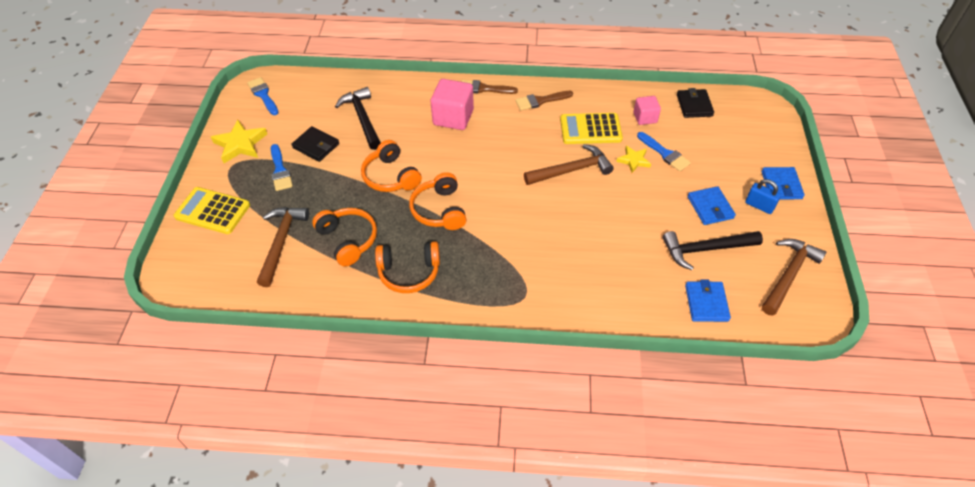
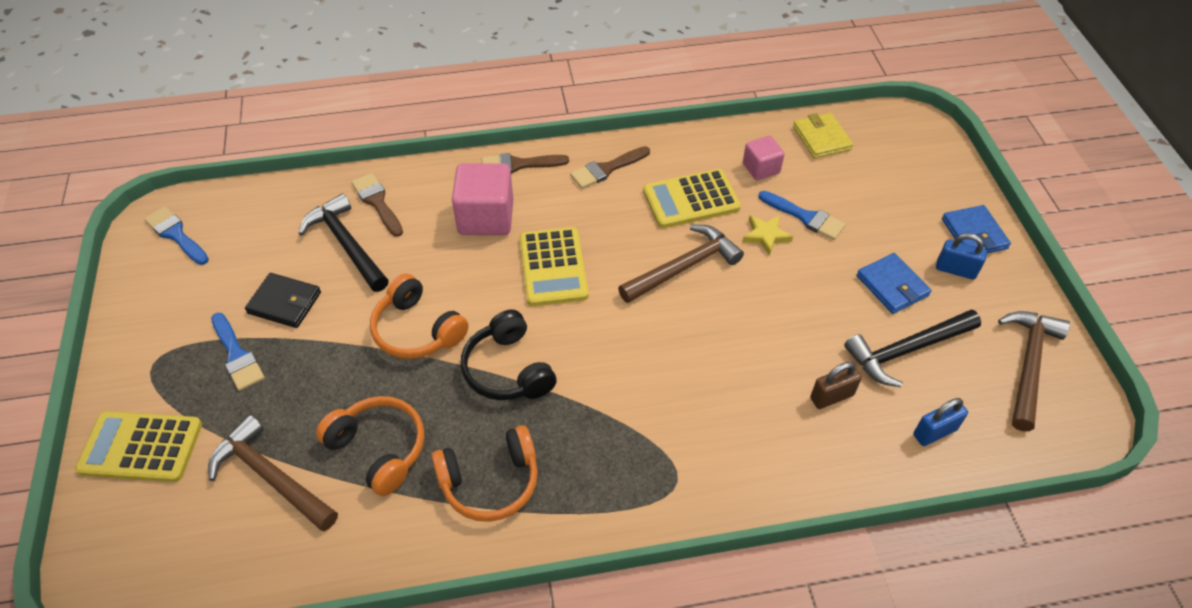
camera: 15 degrees left, 0 degrees up
yellow star [211,120,267,163] -> none
brown hammer [257,207,309,287] -> brown hammer turned 45 degrees counterclockwise [208,415,338,531]
orange headphones [409,172,466,230] -> black headphones [461,309,557,400]
black wallet [677,88,714,118] -> yellow wallet [793,113,853,159]
blue wallet [685,280,731,322] -> blue padlock [913,398,968,446]
none -> brown brush [351,173,403,237]
none -> yellow calculator [519,227,589,306]
none -> brown padlock [810,362,862,409]

